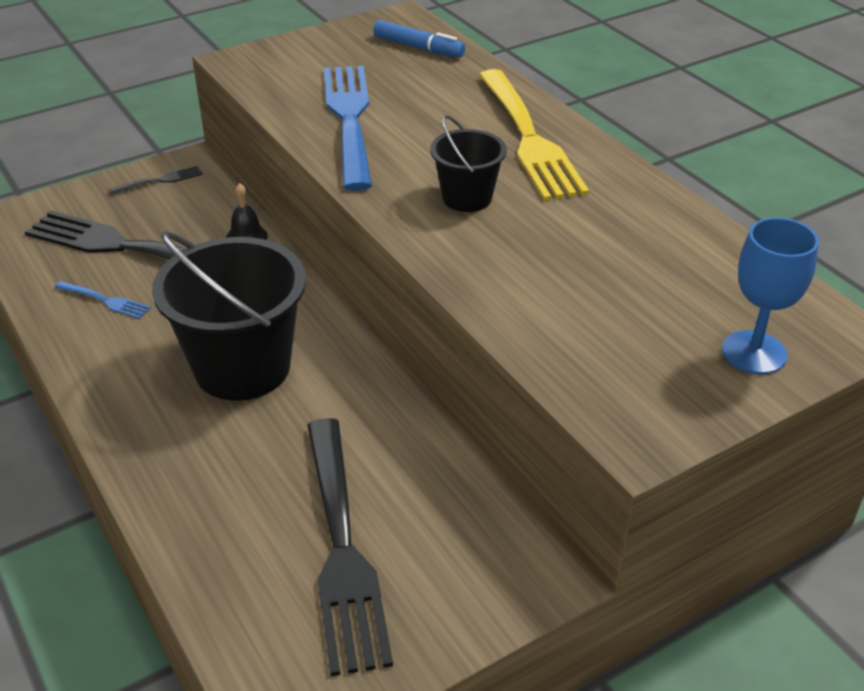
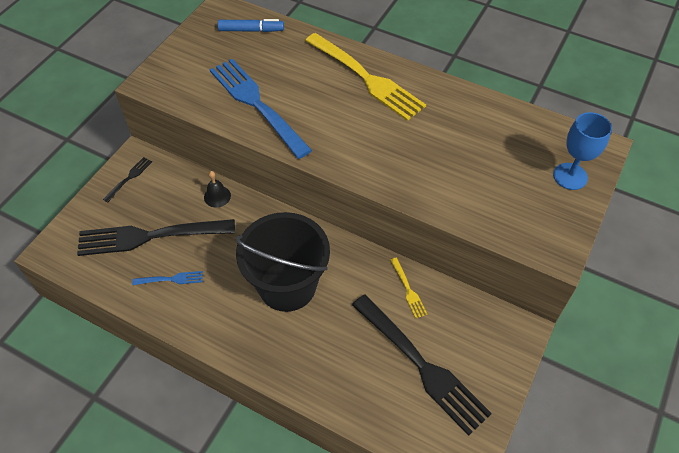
camera: 30 degrees left, 15 degrees up
black bucket [430,115,507,212] -> none
none -> yellow fork [390,258,427,318]

